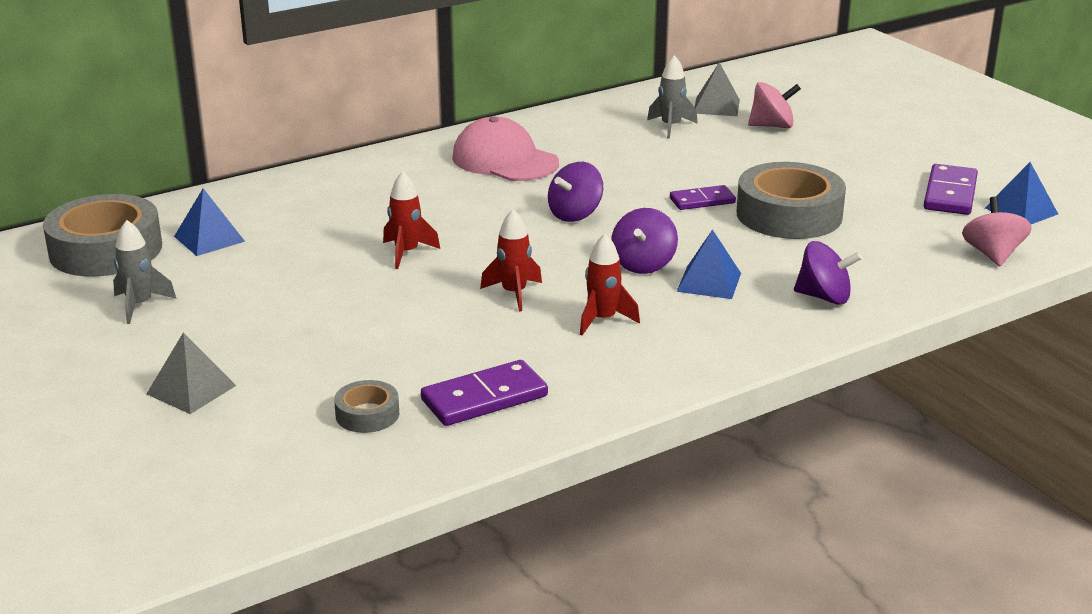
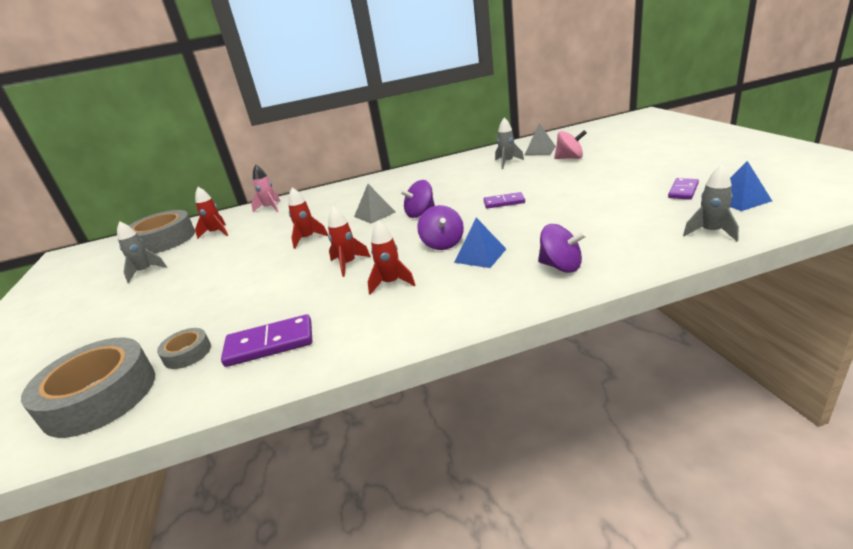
camera: 20 degrees right, 0 degrees up
grey pyramid [147,332,236,414] -> grey pyramid moved to [354,184,396,224]
blue pyramid [174,188,245,256] -> red rocket [195,187,228,239]
pink cap [452,117,559,181] -> none
purple spinning top [611,208,678,274] -> purple spinning top turned 45 degrees counterclockwise [417,205,464,250]
grey tape [737,162,846,239] -> grey tape moved to [21,337,155,438]
purple domino [924,164,978,215] -> purple domino [668,178,699,200], size x0.66
pink spinning top [962,197,1032,266] -> grey rocket [683,165,739,241]
none -> pink rocket [251,164,281,212]

